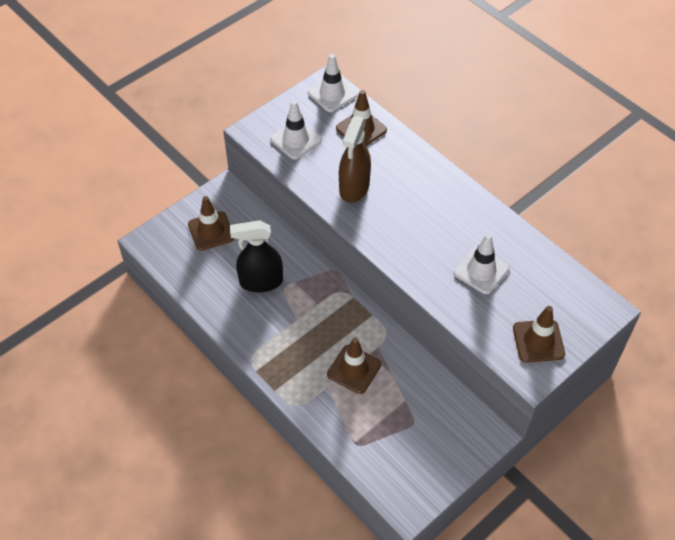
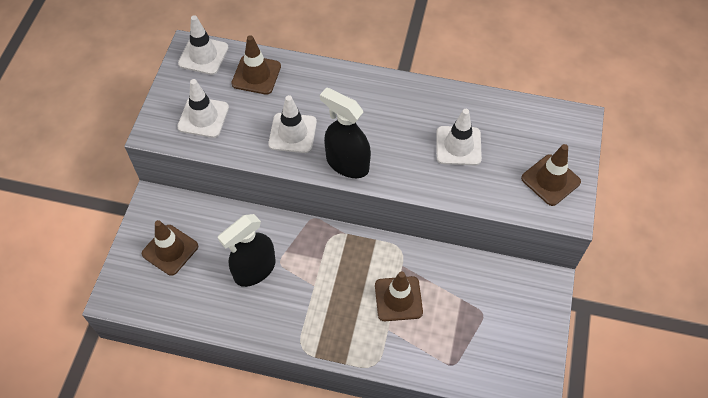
camera: 35 degrees left, 5 degrees up
brown spray bottle [339,116,371,203] -> white traffic cone [268,95,317,153]
none -> black spray bottle [320,87,371,178]

